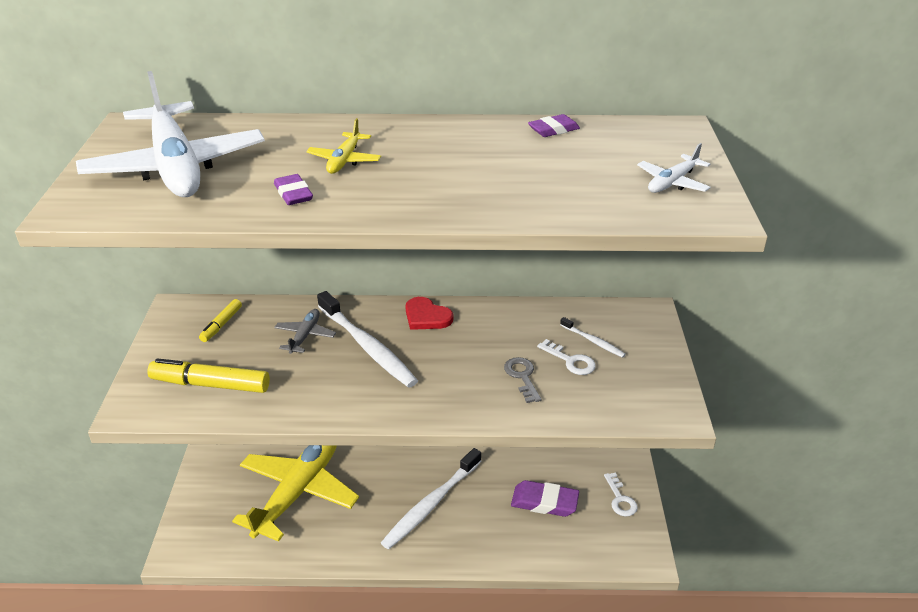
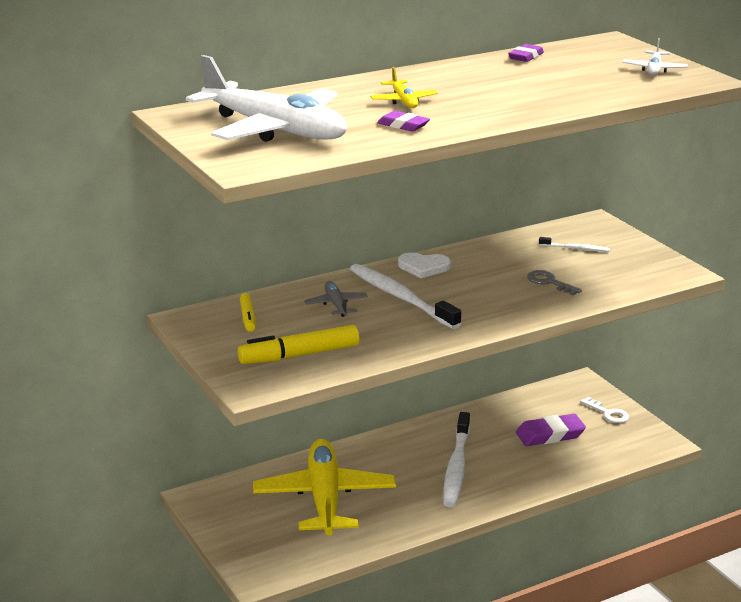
camera: 30 degrees left, 10 degrees down
white toothbrush [317,291,418,388] -> white toothbrush turned 150 degrees counterclockwise [350,264,461,329]
red heart [405,297,453,330] -> white heart [398,253,451,278]
white key [537,339,596,375] -> none

